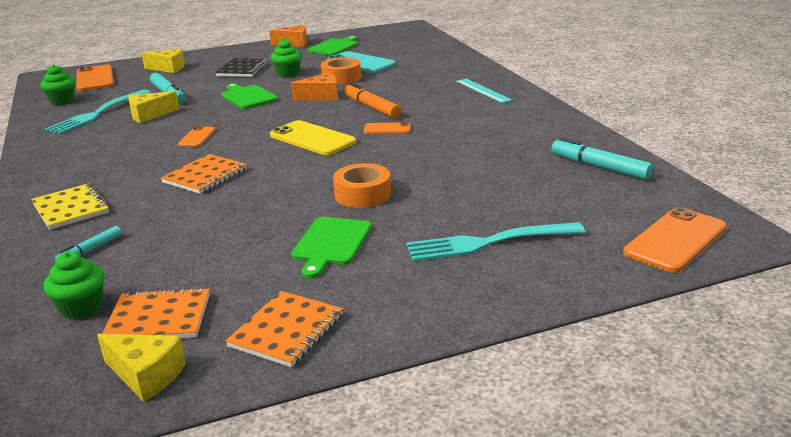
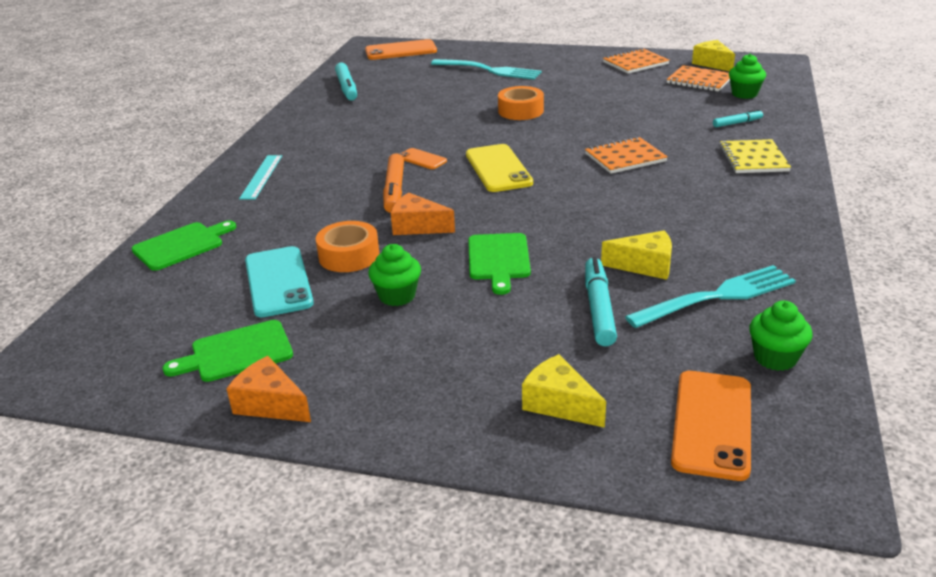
camera: 145 degrees left, 5 degrees up
orange phone [178,126,215,147] -> none
black notebook [215,58,269,77] -> none
green cutting board [291,217,371,278] -> green cutting board moved to [131,220,236,271]

